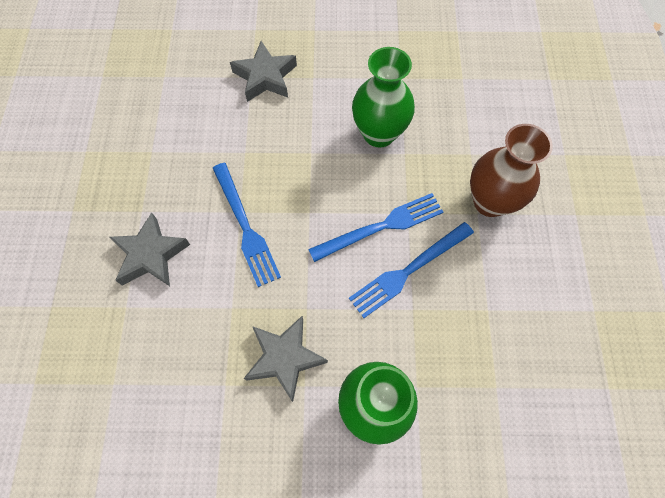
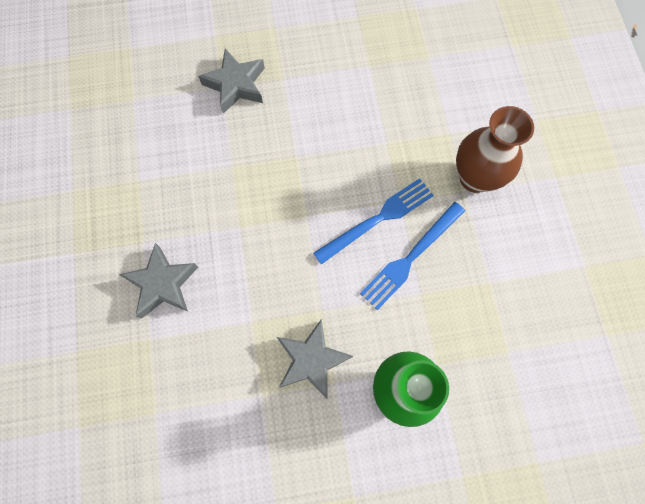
camera: 10 degrees left, 5 degrees up
blue fork [213,163,281,287] -> none
green vase [352,47,415,147] -> none

